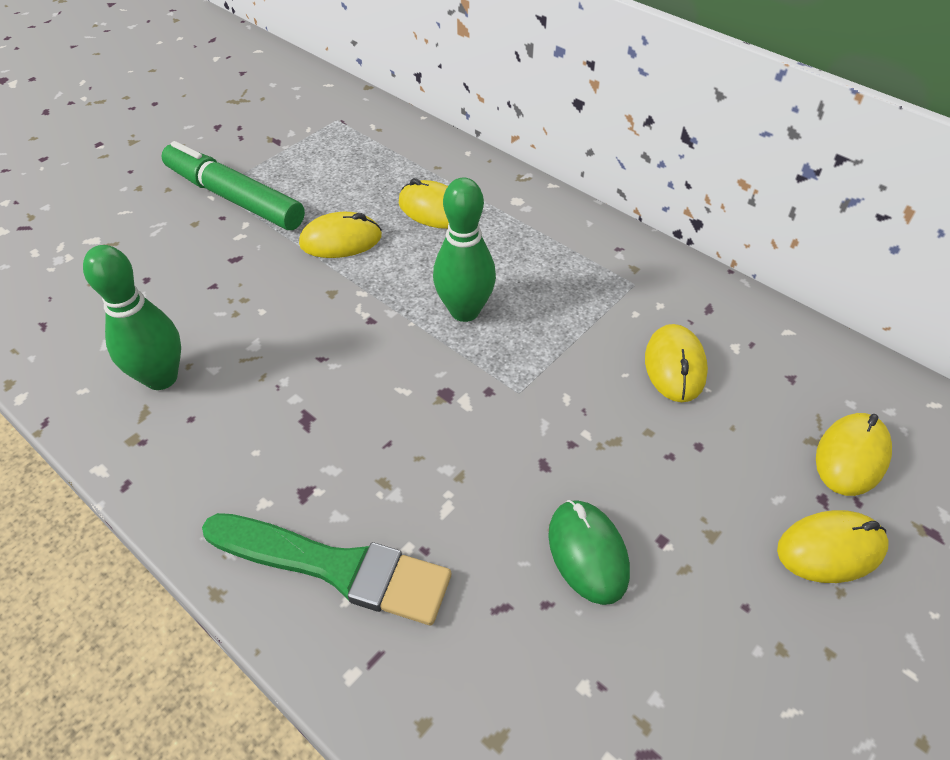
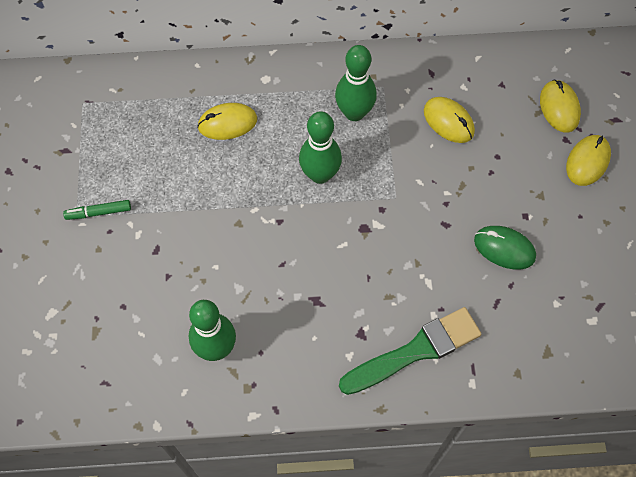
camera: 45 degrees left, 15 degrees up
green marker [161,141,305,230] -> green marker [63,200,131,220], size x0.47
yellow mouse [299,212,382,258] -> none
none -> green bowling pin [335,45,377,121]

